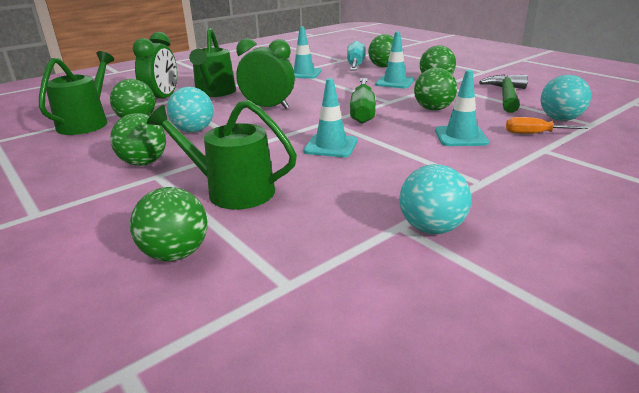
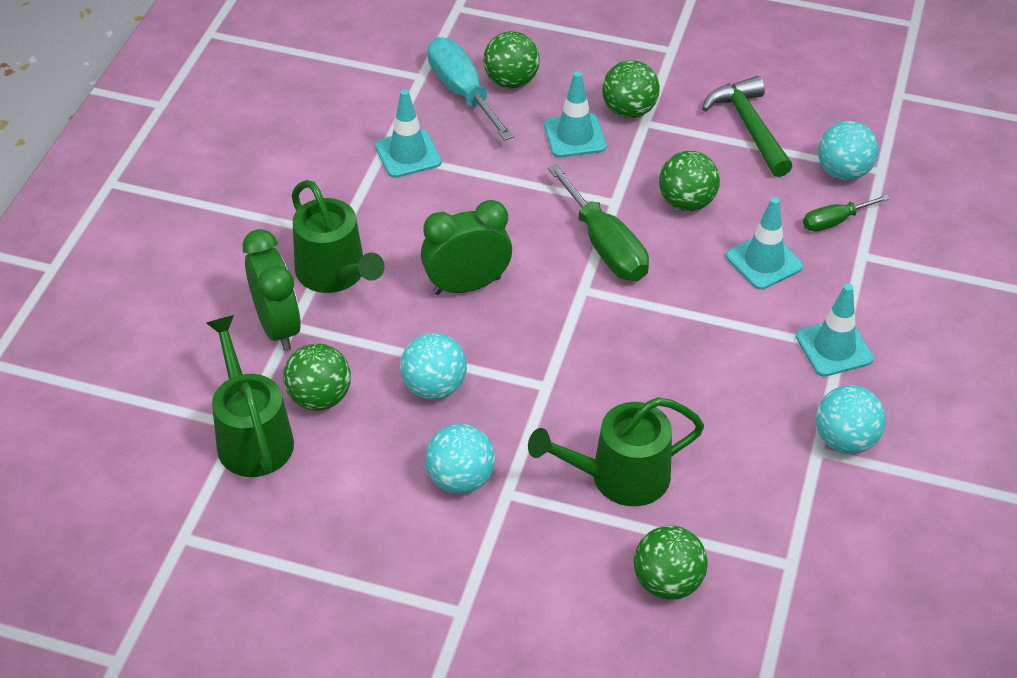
camera: 35 degrees left, 20 degrees up
green ball [110,113,166,166] -> turquoise ball [425,424,495,494]
turquoise traffic cone [304,78,357,157] -> turquoise traffic cone moved to [796,284,874,377]
orange screwdriver [506,117,588,134] -> green screwdriver [803,195,890,232]

